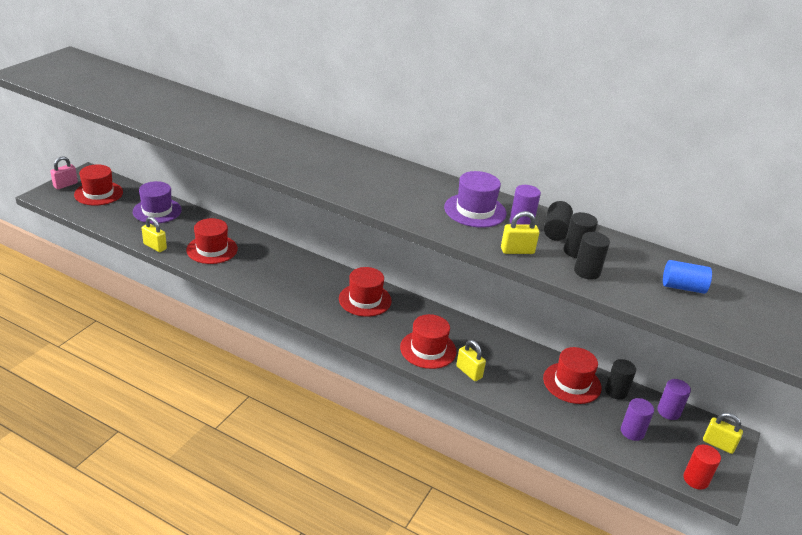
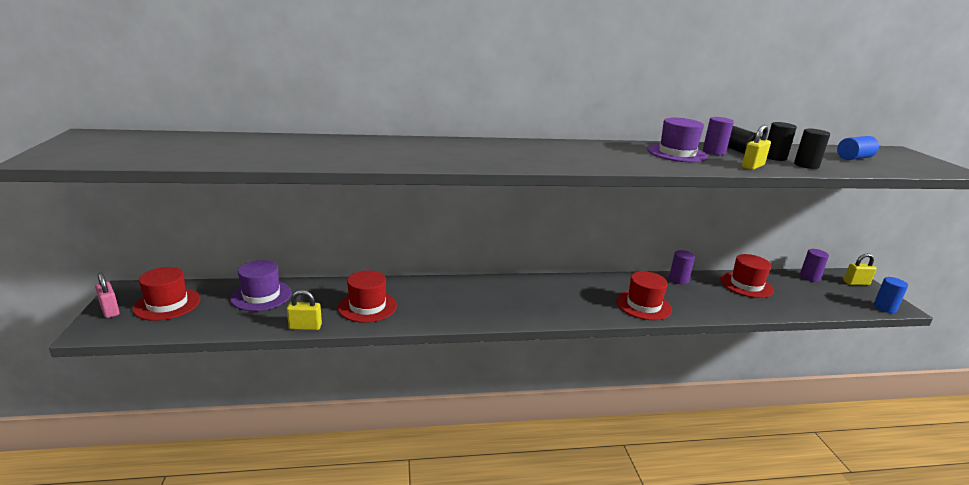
camera: 35 degrees left, 10 degrees down
pink padlock [50,156,78,189] -> pink padlock turned 45 degrees counterclockwise [95,272,120,318]
red hat [339,267,392,317] -> none
yellow padlock [456,340,486,381] -> none
black cylinder [605,359,636,400] -> none
purple cylinder [621,398,654,441] -> purple cylinder moved to [669,250,695,284]
red cylinder [683,444,721,490] -> blue cylinder [874,277,908,313]

